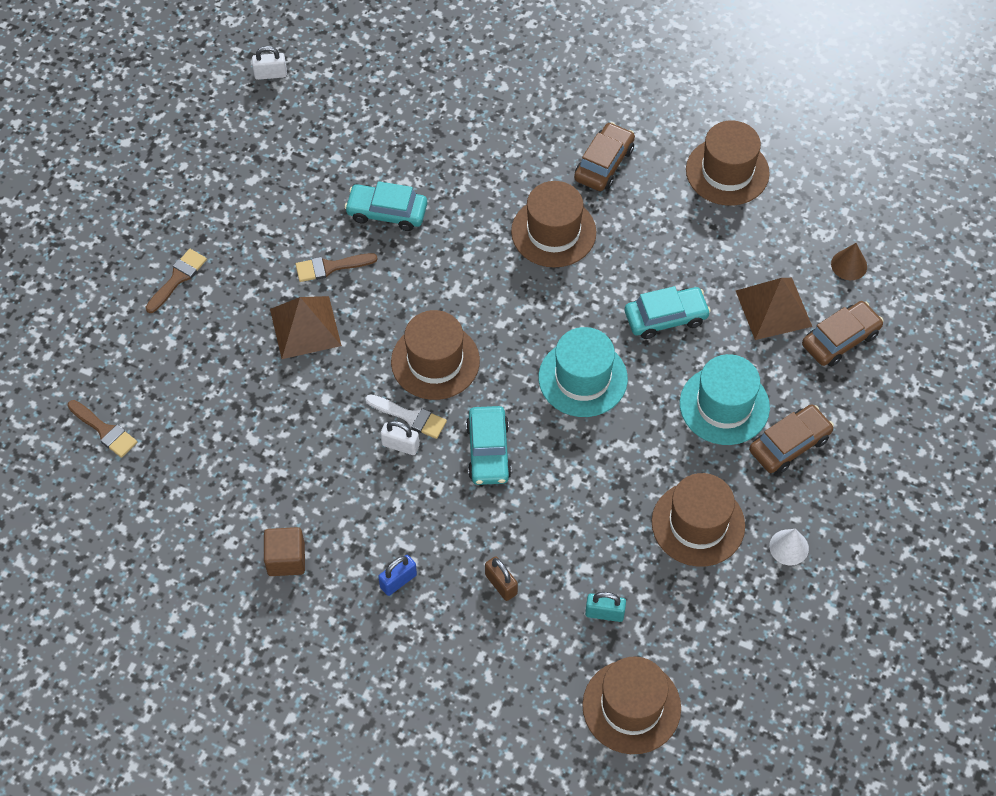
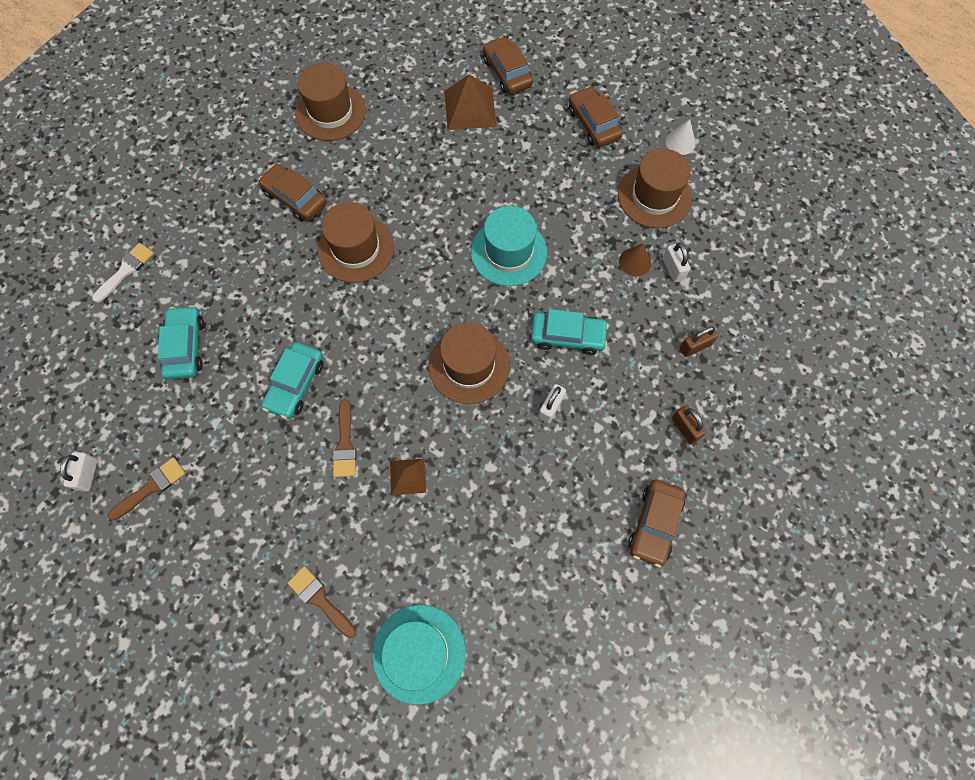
camera: 80 degrees left, 10 degrees up
brown brush [68,400,137,458] -> brown brush moved to [108,457,186,520]
brown cube [264,527,305,576] -> brown car [629,480,685,567]
brown pyramid [270,296,342,359] -> brown pyramid [390,458,426,496], size x0.59
white brush [365,394,447,439] -> white brush moved to [92,243,154,303]
blue padlock [378,555,417,596] -> brown padlock [672,405,706,444]
brown hat [582,656,681,754] -> none
turquoise padlock [585,592,626,622] -> none
turquoise car [625,286,711,339] -> turquoise car moved to [158,305,204,379]
turquoise hat [680,354,770,445] -> turquoise hat moved to [372,605,466,705]
brown cone [831,243,867,280] -> brown cone moved to [619,243,651,277]
none -> white padlock [663,243,690,282]

